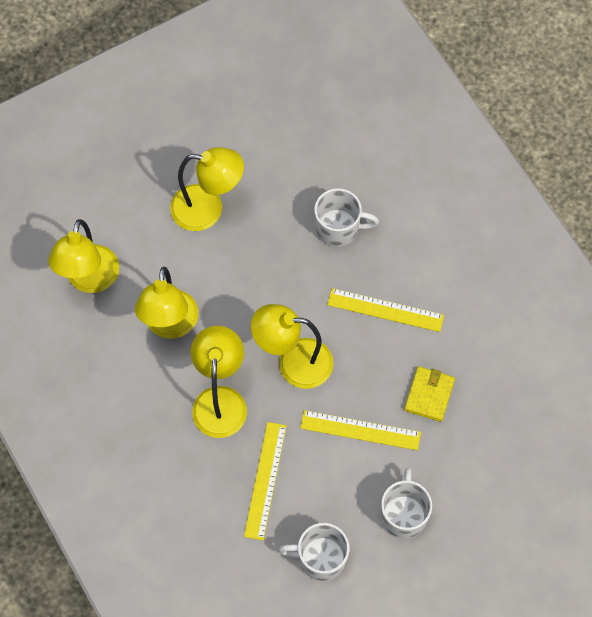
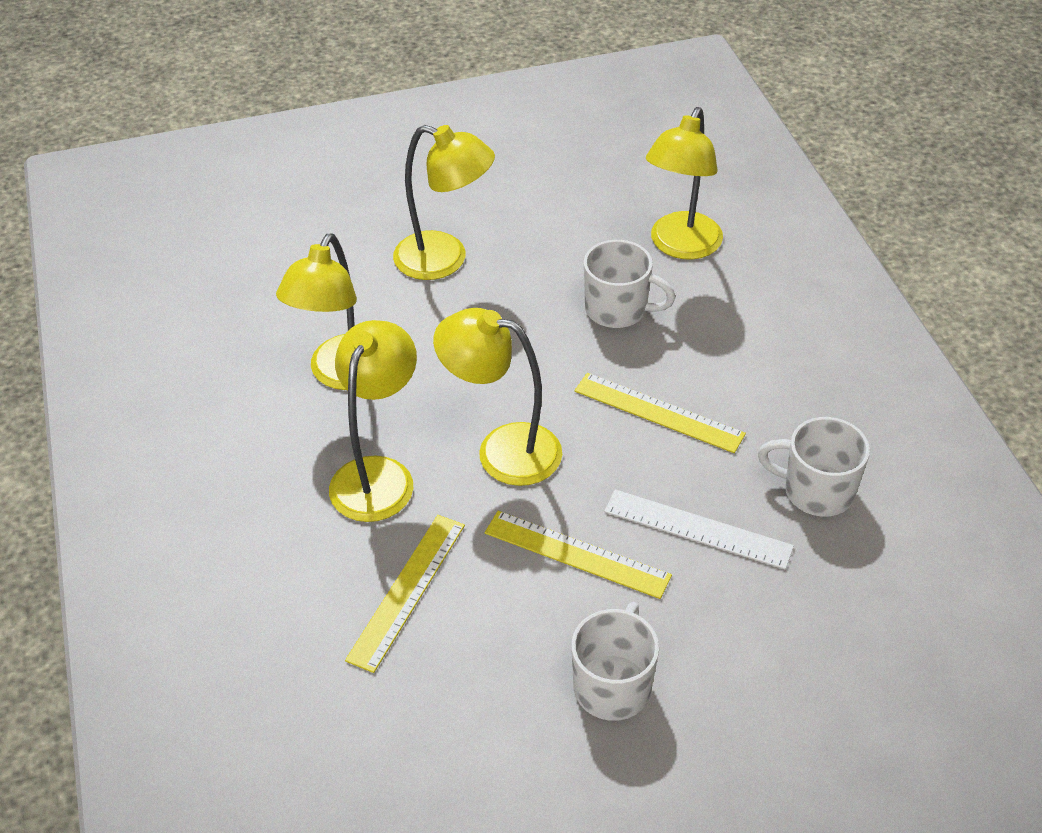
camera: 15 degrees right, 20 degrees down
yellow lamp [48,219,119,293] -> yellow lamp moved to [646,107,723,259]
white mug [278,523,350,581] -> white mug moved to [758,417,870,517]
yellow wallet [404,366,455,422] -> white ruler [604,489,794,570]

